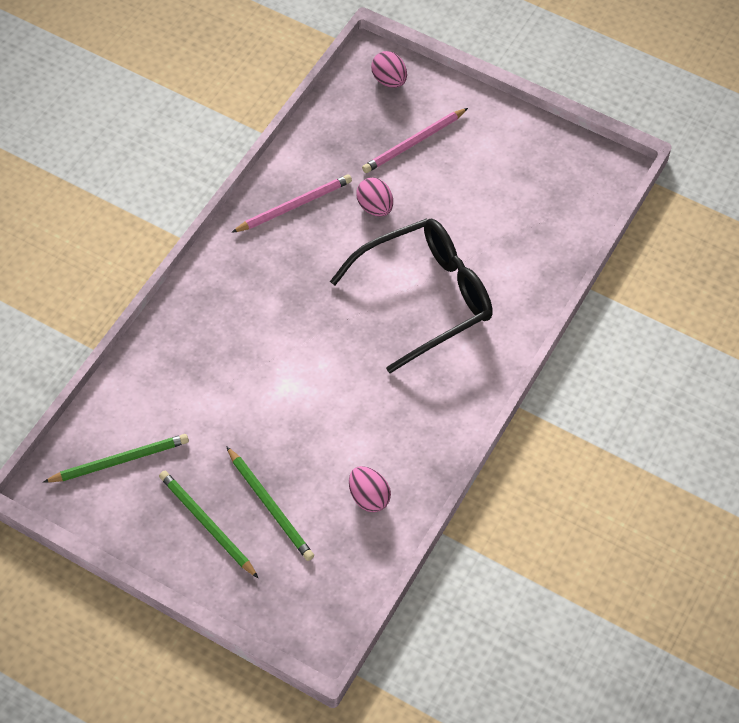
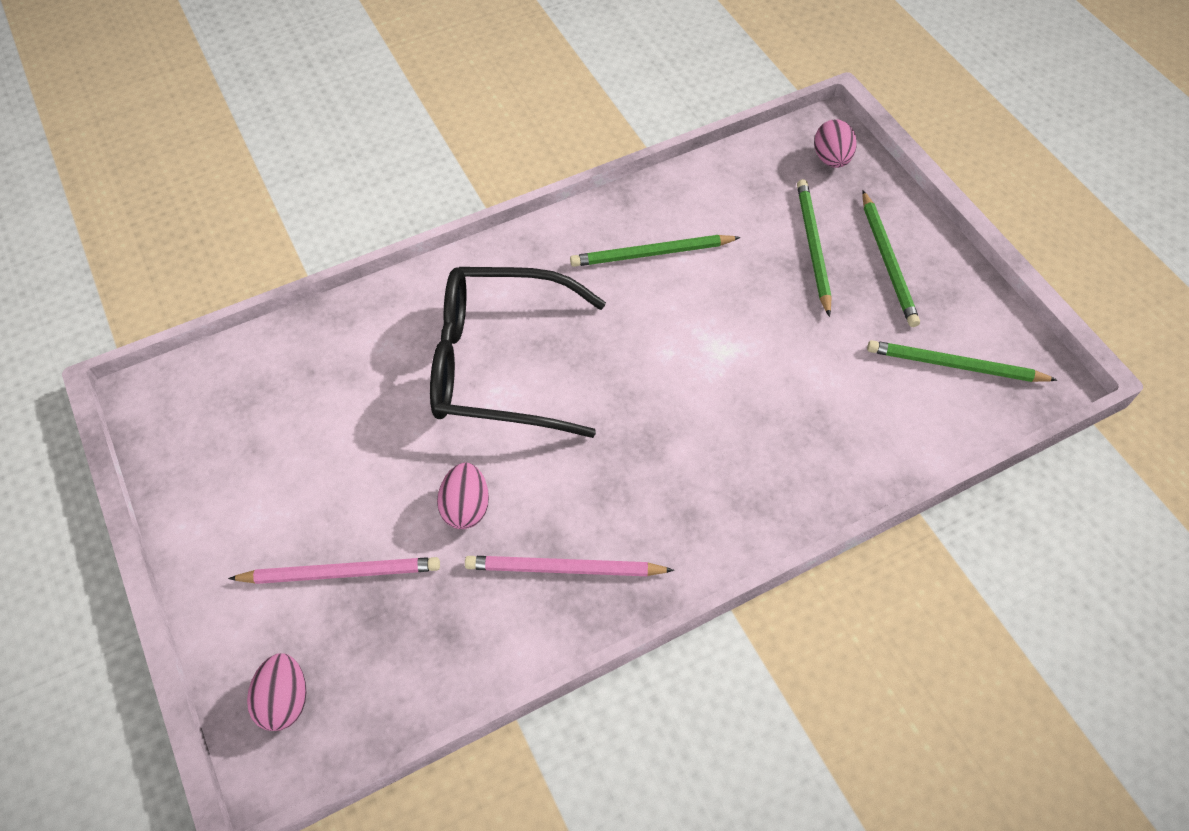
camera: 145 degrees left, 0 degrees up
pink egg [349,466,391,512] -> pink egg moved to [814,119,857,168]
none -> green pencil [570,235,741,267]

